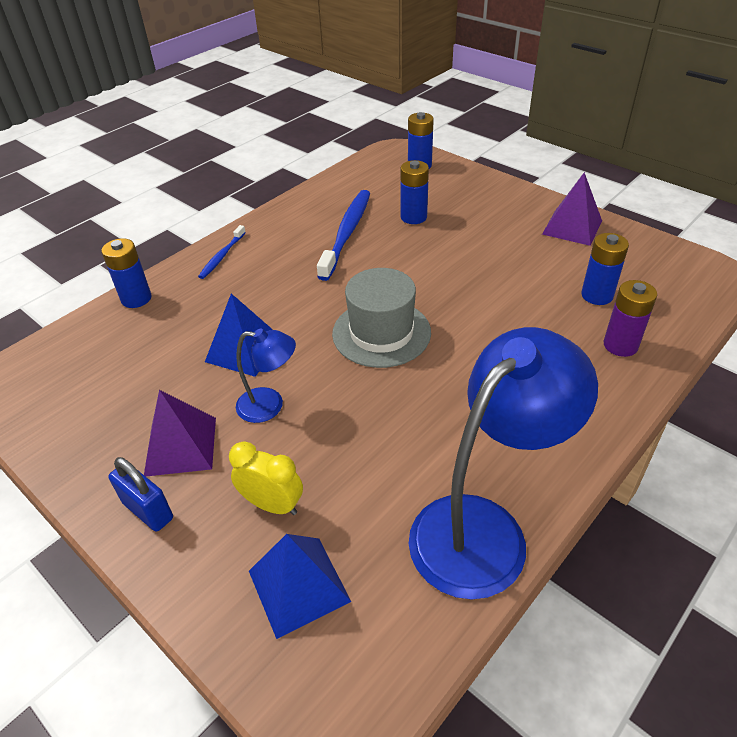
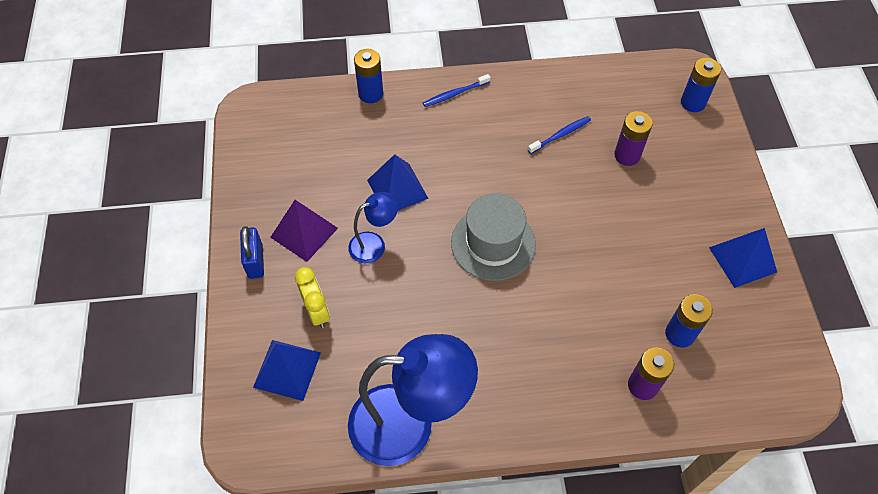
camera: 40 degrees right, 15 degrees up
blue lamp [236,328,296,423] -> blue lamp turned 75 degrees counterclockwise [348,192,398,263]
blue toothbrush [317,190,370,281] -> blue toothbrush [528,116,591,154], size x0.53
blue battery [400,160,429,224] -> purple battery [614,111,653,166]
purple pyramid [542,172,602,246] -> blue pyramid [709,228,777,288]

